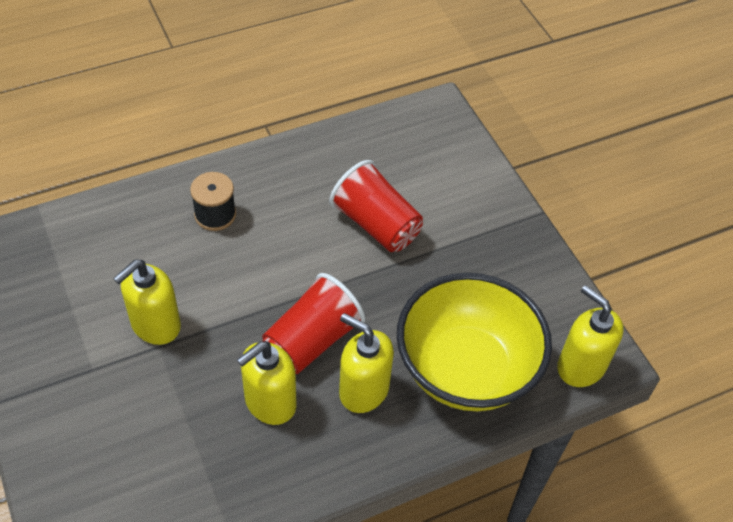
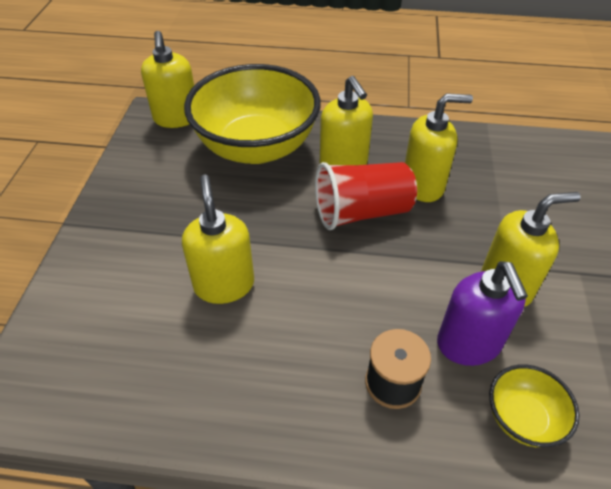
camera: 145 degrees left, 5 degrees down
red cup [329,160,423,252] -> yellow soap dispenser [182,175,254,304]
none -> purple soap dispenser [437,261,528,366]
none -> yellow bowl [489,364,580,447]

